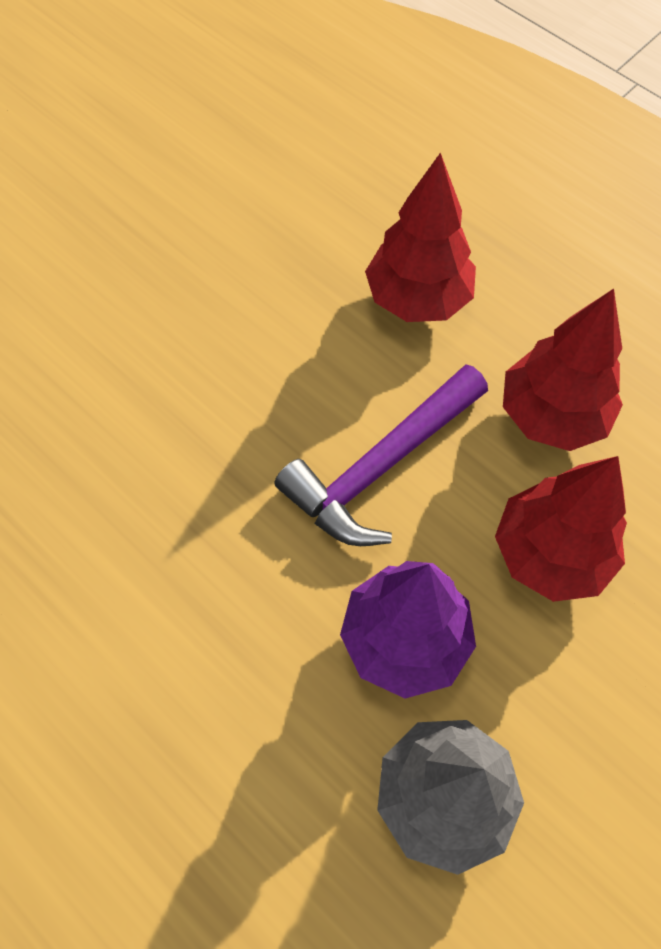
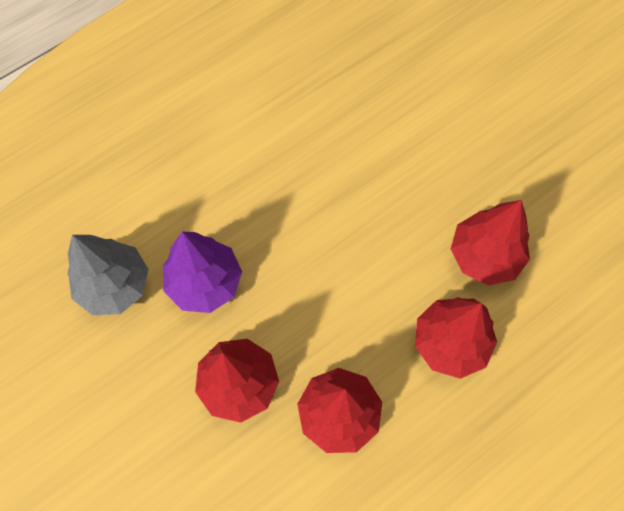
camera: 100 degrees right, 5 degrees up
purple hammer [274,364,488,546] -> none
none -> red tree [451,200,530,286]

